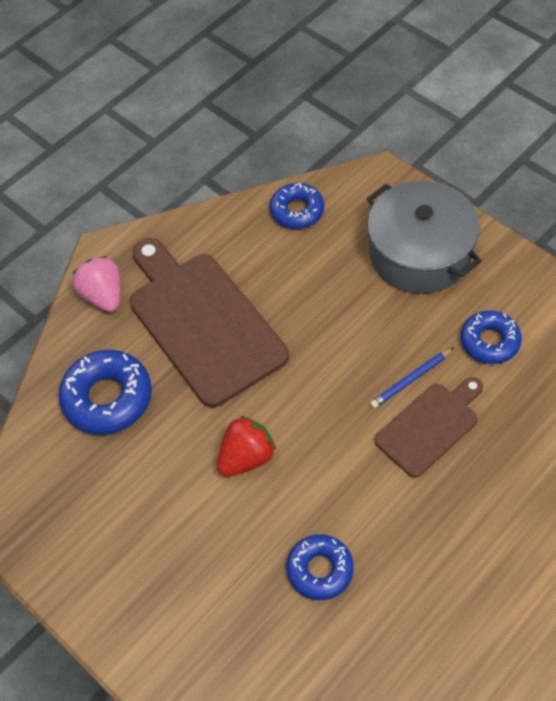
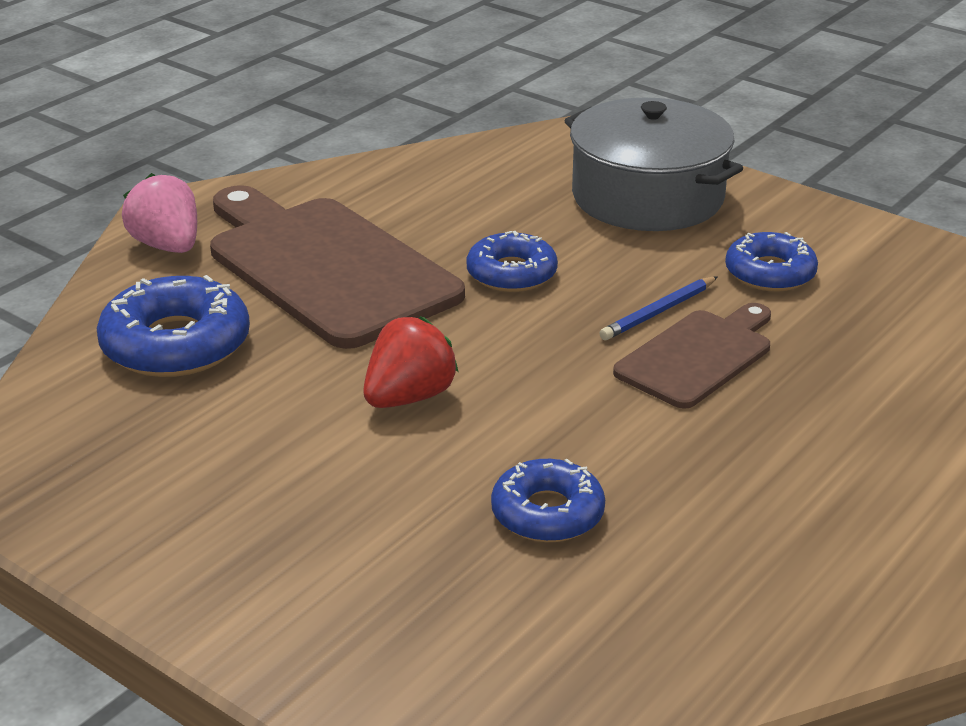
camera: 10 degrees left, 25 degrees down
blue donut [270,183,324,229] -> blue donut moved to [466,231,558,292]

